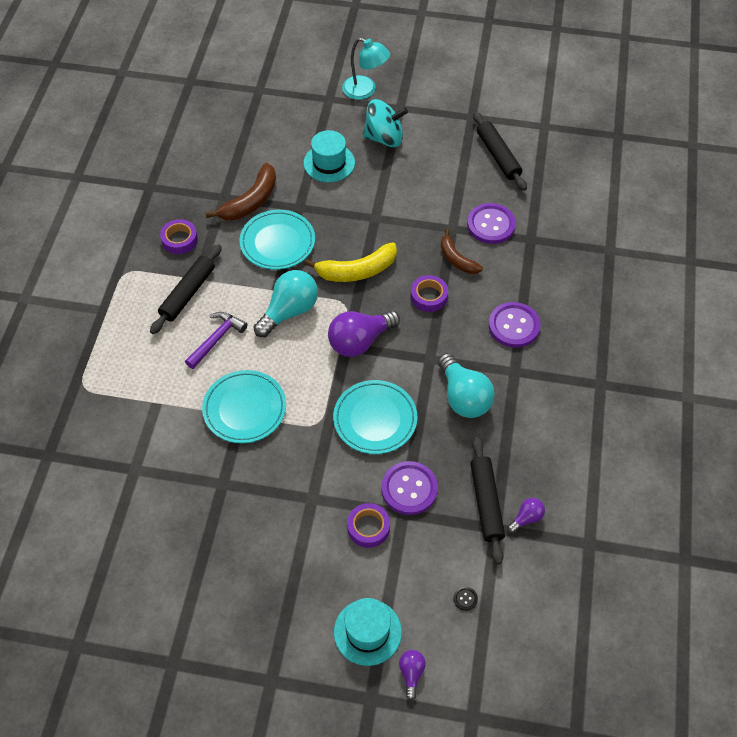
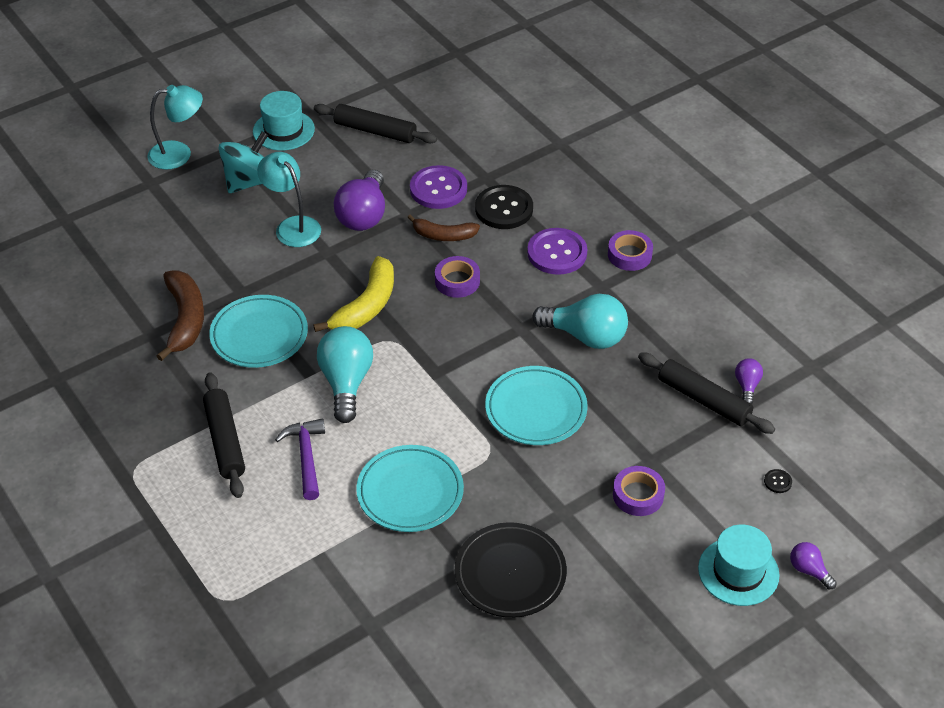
camera: 45 degrees left, 10 degrees down
purple tape [160,219,198,254] -> purple tape moved to [608,230,653,271]
turquoise hat [304,130,355,182] -> turquoise hat moved to [253,91,315,151]
purple light bulb [328,310,400,357] -> purple light bulb moved to [334,170,385,231]
purple button [381,461,438,515] -> none
none -> turquoise lamp [257,152,321,247]
none -> black plate [455,522,567,618]
none -> black button [475,185,533,229]

